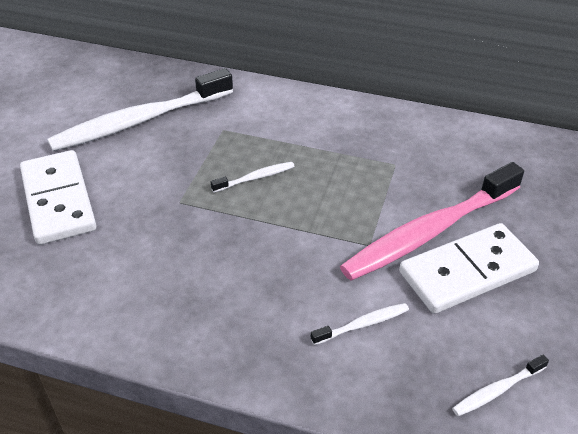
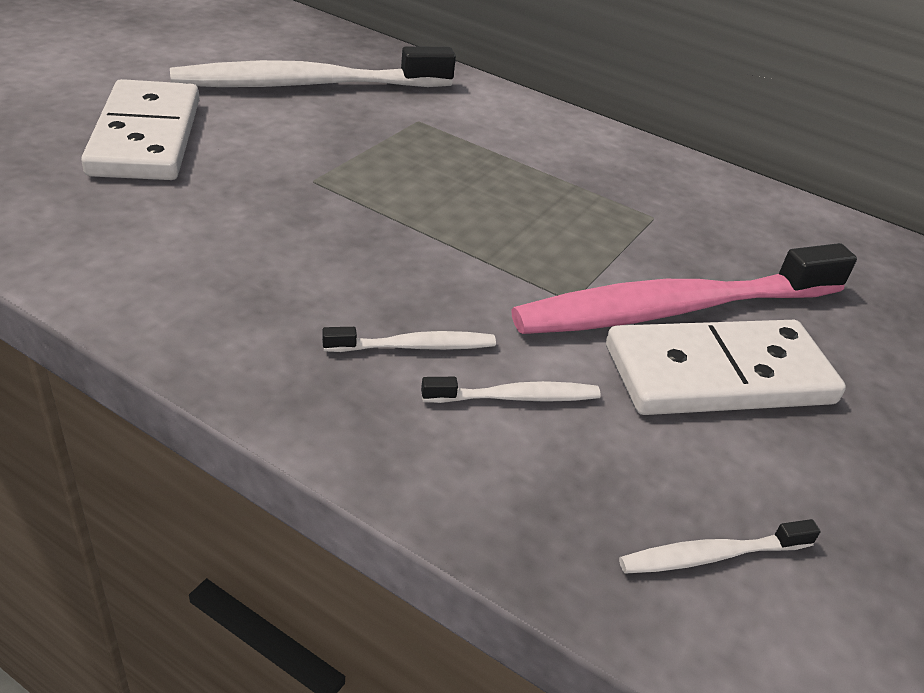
camera: 10 degrees right, 5 degrees down
white toothbrush [211,162,295,193] -> white toothbrush moved to [322,327,496,352]

